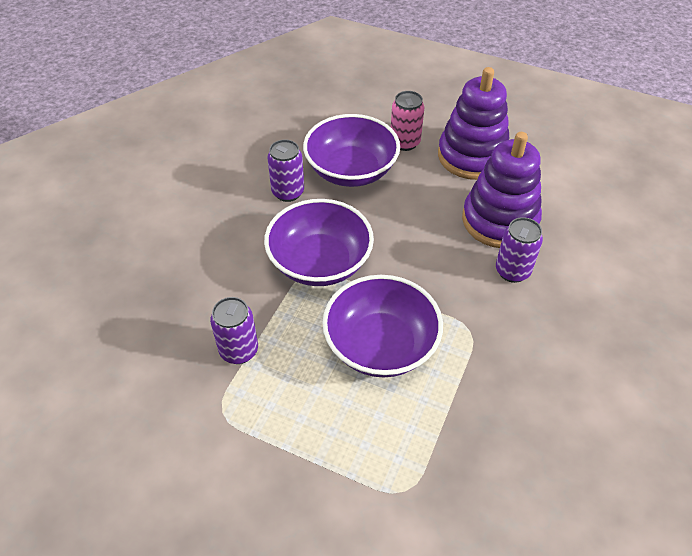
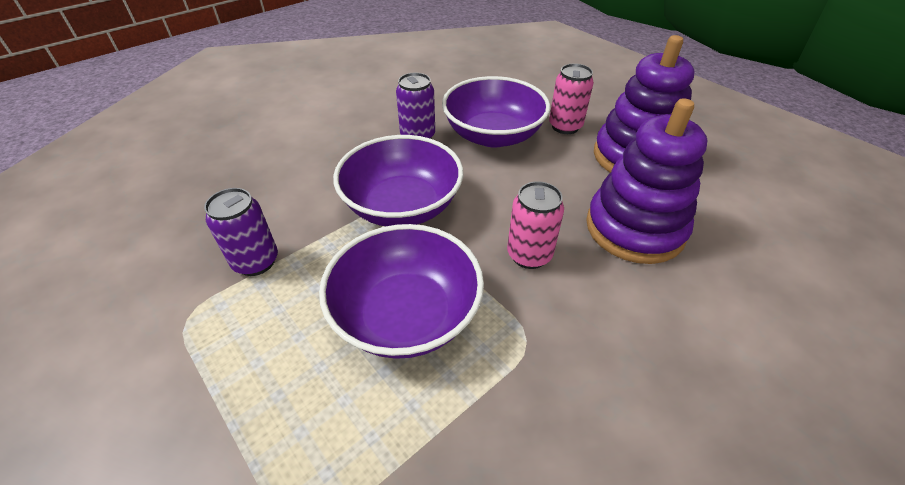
camera: 25 degrees right, 5 degrees down
purple can [496,217,543,283] -> none
none -> pink can [507,181,564,269]

